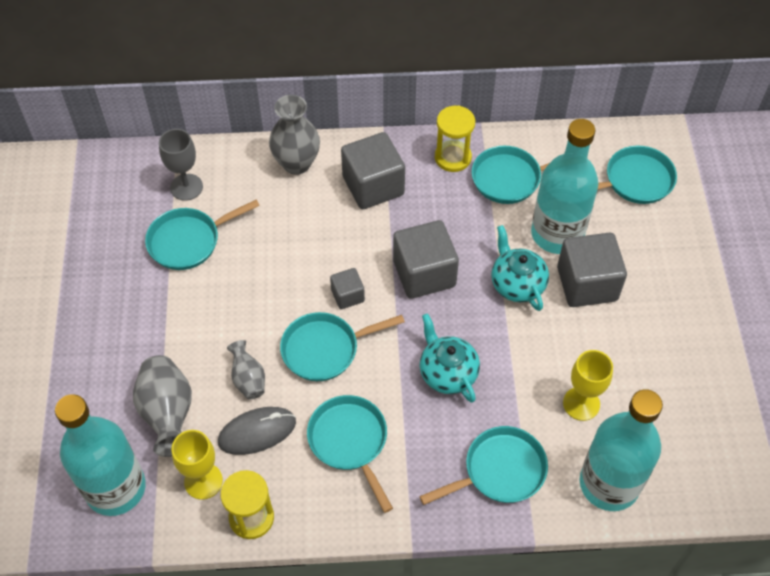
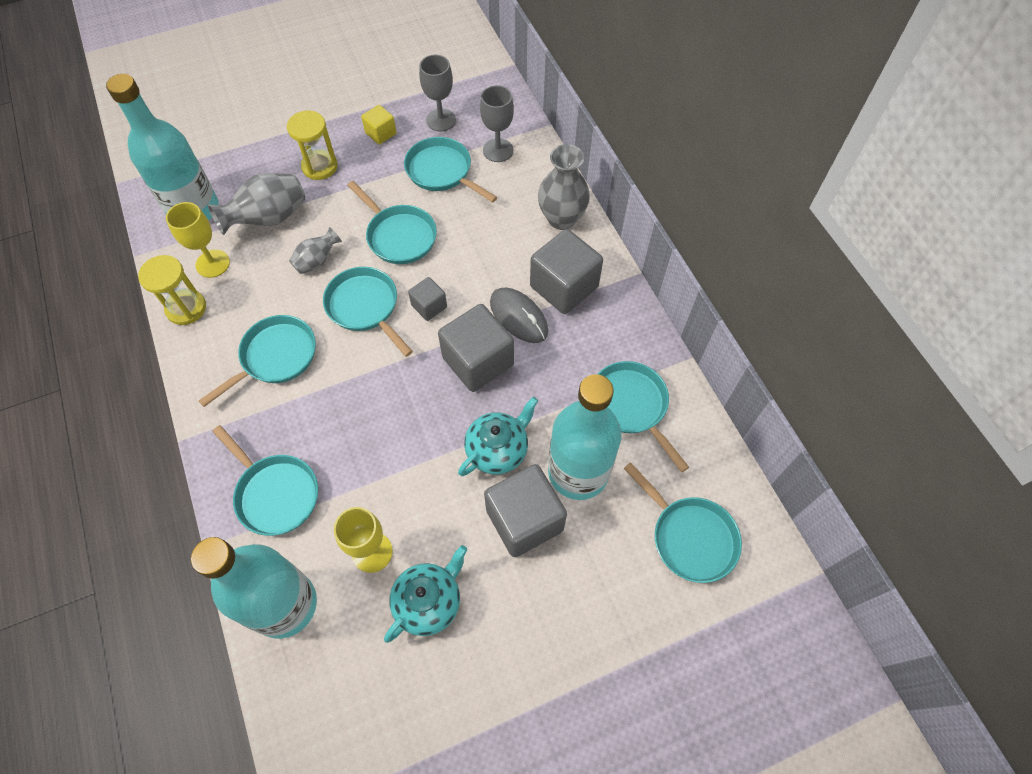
camera: 70 degrees right, 5 degrees up
grey mouse [218,407,296,455] -> grey mouse moved to [490,288,548,343]
turquoise teapot [420,313,480,403] -> turquoise teapot moved to [384,545,467,643]
yellow hourglass [435,106,475,172] -> yellow hourglass moved to [287,110,338,180]
none -> turquoise pan [347,181,437,264]
none -> yellow cube [361,105,397,145]
none -> grey goblet [419,55,456,131]

